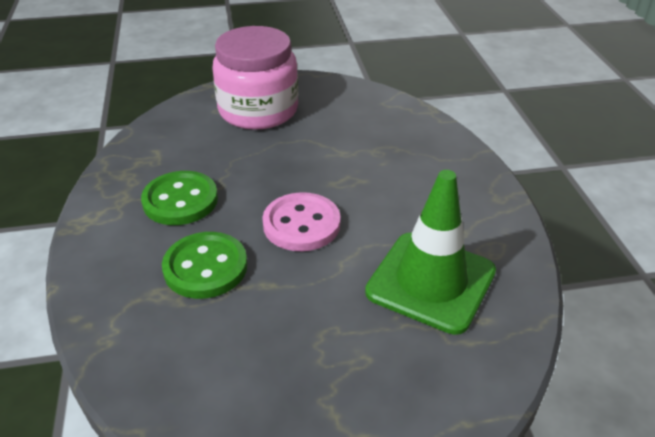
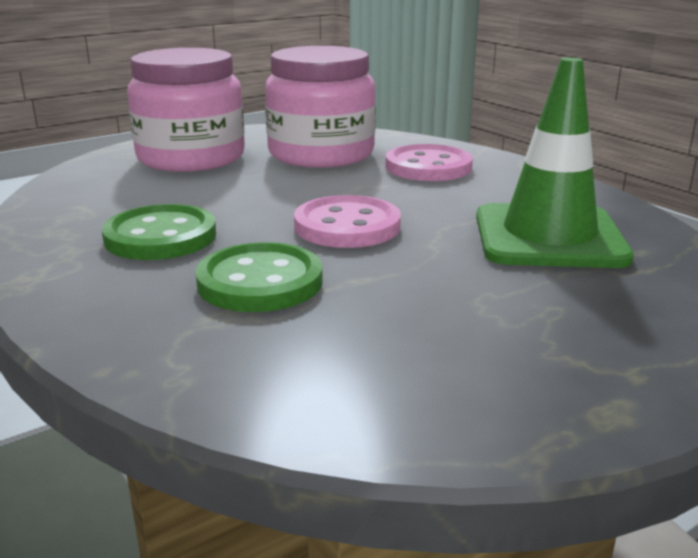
camera: 25 degrees left, 15 degrees down
none -> pink jar [265,46,376,168]
none -> pink button [386,144,473,181]

